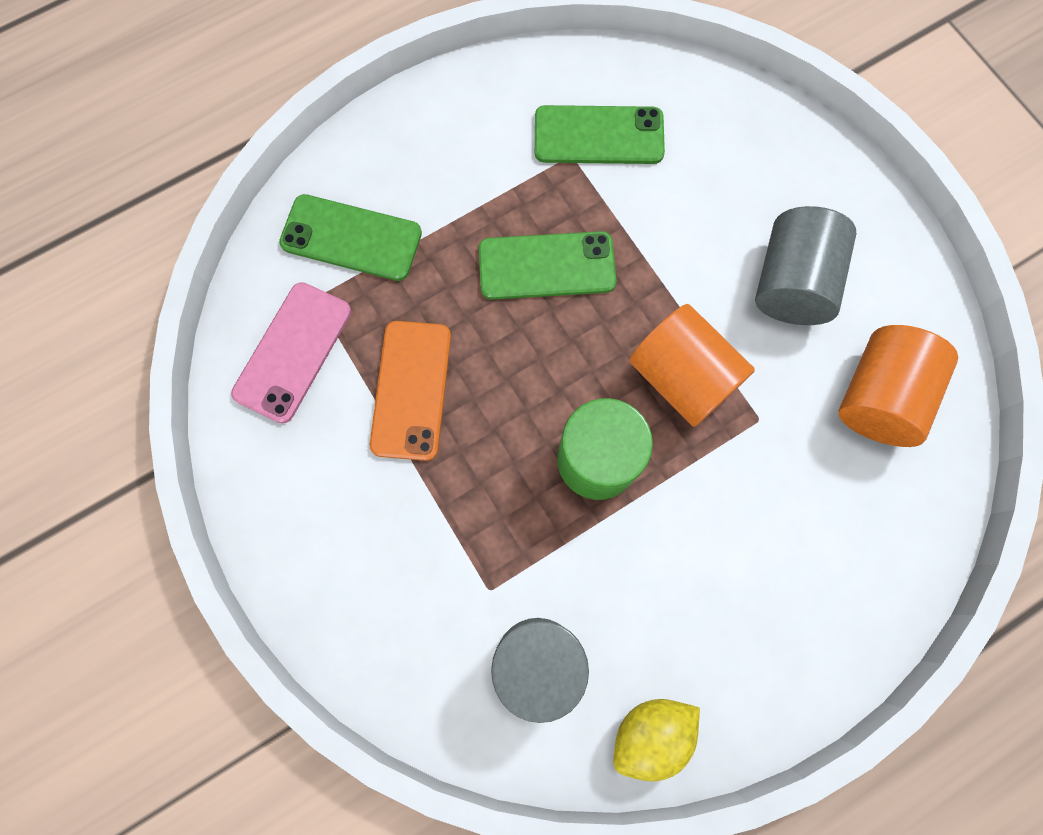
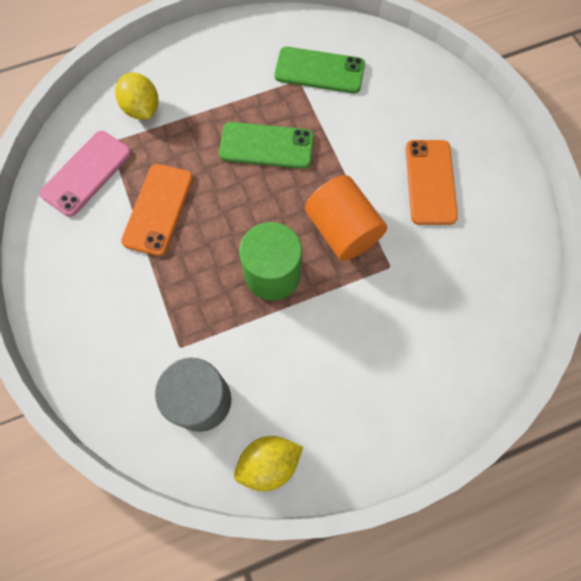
camera: 10 degrees right, 5 degrees down
green phone [279,194,422,281] -> yellow lemon [115,72,159,120]
grey cylinder [755,206,856,325] -> orange phone [406,140,458,225]
orange cylinder [838,325,958,447] -> none

